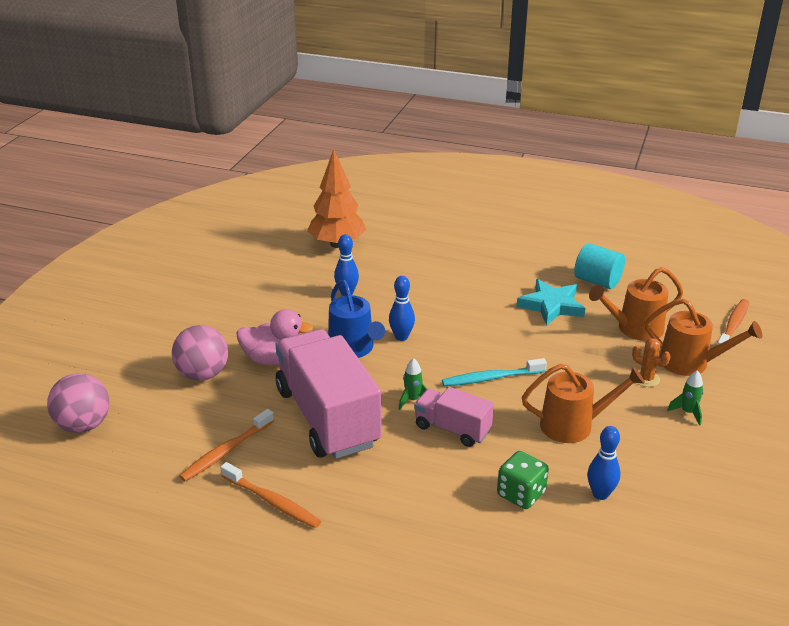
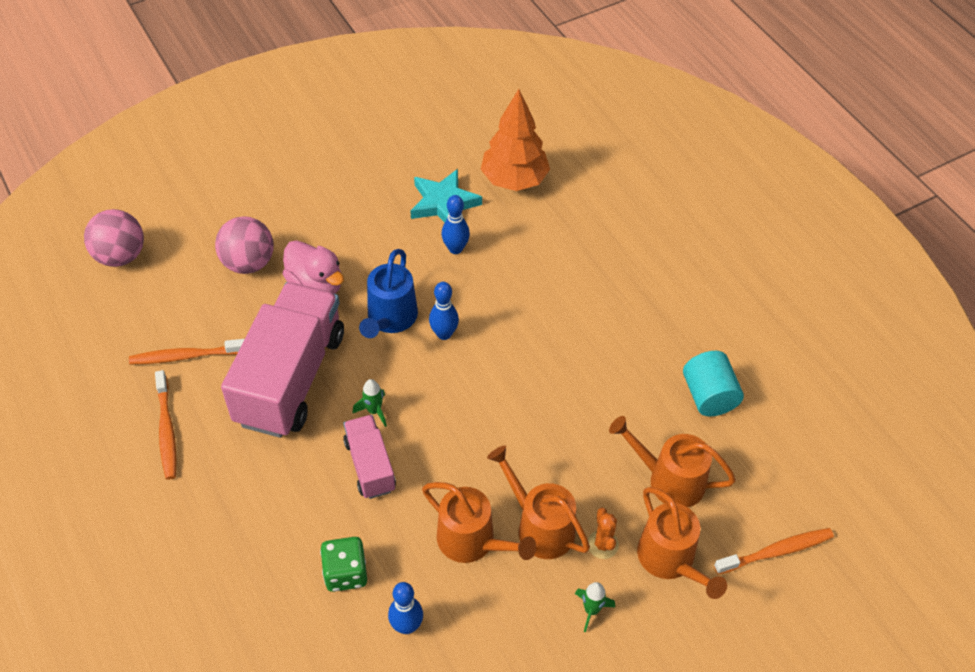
camera: 40 degrees right, 20 degrees up
turquoise toothbrush [442,358,547,386] -> none
turquoise star [517,279,585,326] -> turquoise star moved to [411,169,482,223]
none -> orange watering can [487,445,590,559]

